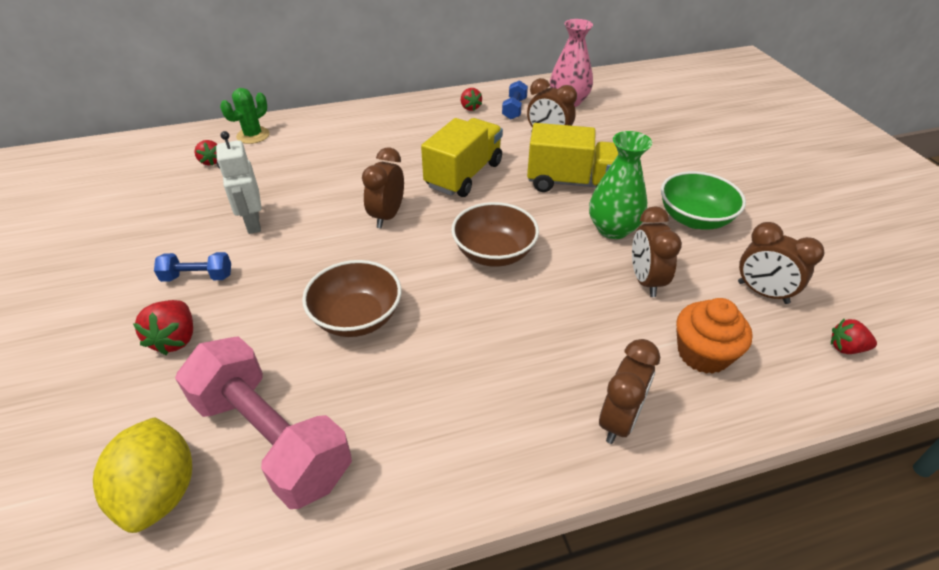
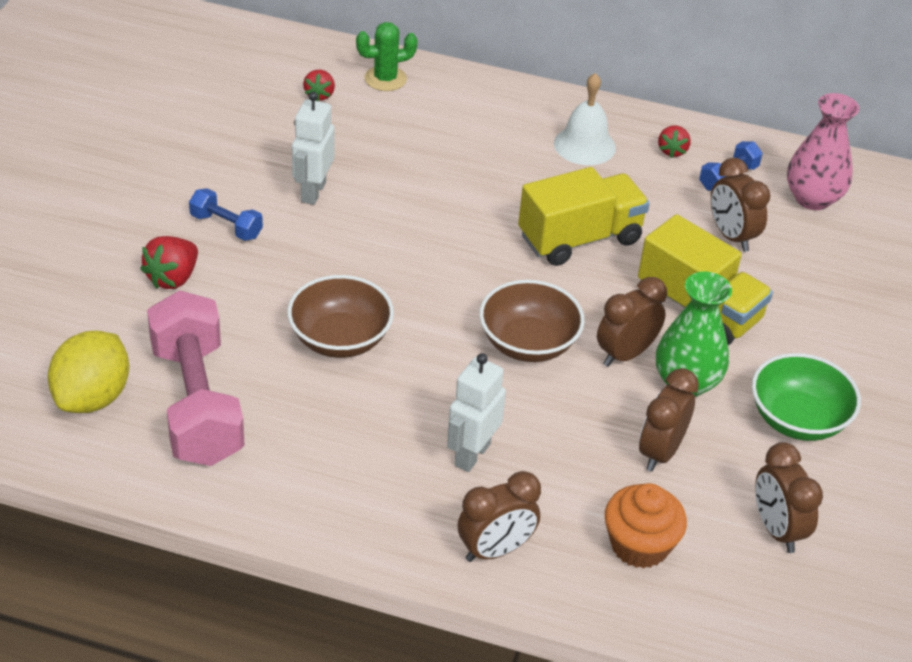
camera: 30 degrees right, 0 degrees up
brown clock [362,147,404,228] -> brown clock moved to [597,277,667,367]
red strawberry [831,319,877,354] -> none
none -> white robot [447,353,506,472]
none -> white bell [554,73,616,165]

